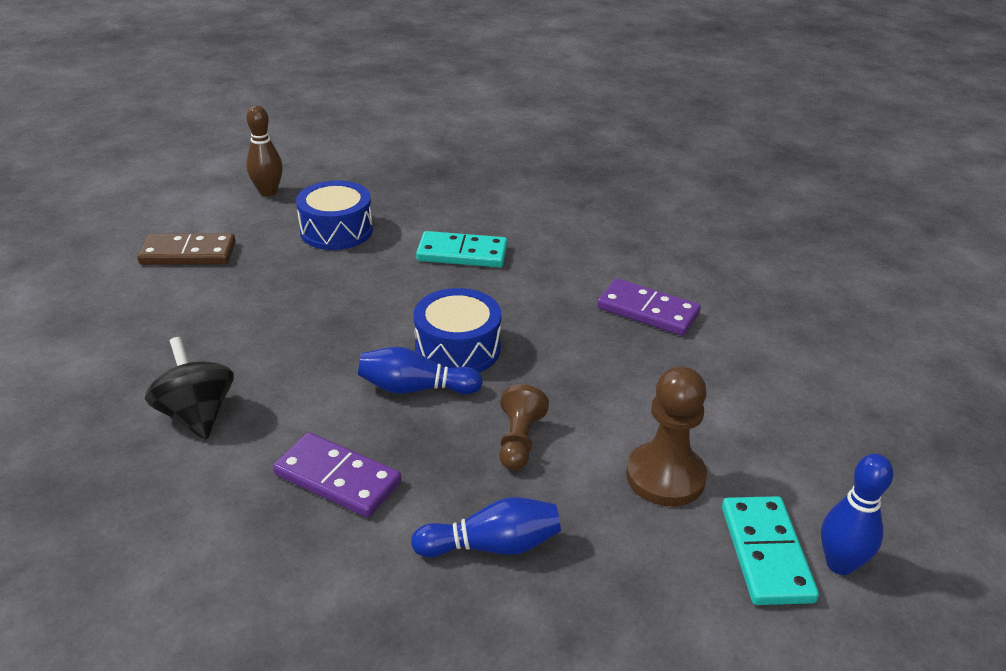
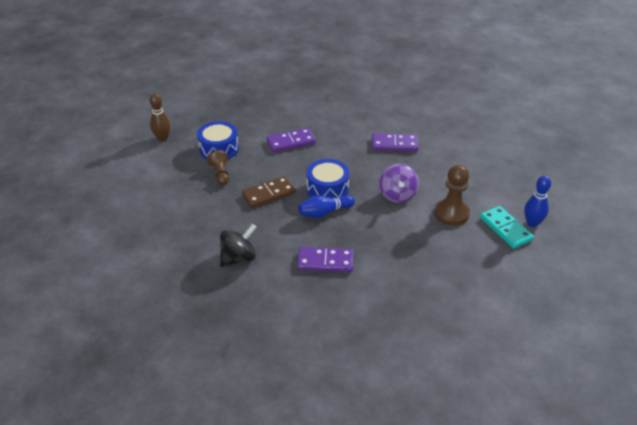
camera: 25 degrees left, 5 degrees up
brown domino [137,234,236,265] -> brown domino moved to [242,176,296,208]
black spinning top [145,337,234,440] -> black spinning top turned 105 degrees clockwise [220,224,257,267]
blue bowling pin [411,497,561,557] -> none
turquoise domino [416,231,508,268] -> purple domino [267,128,316,152]
brown pawn [499,384,549,470] -> brown pawn moved to [207,150,229,185]
none -> purple spinning top [379,164,419,203]

